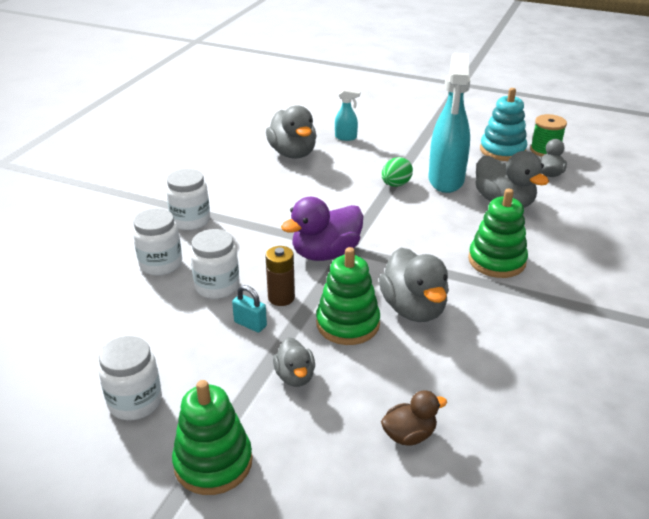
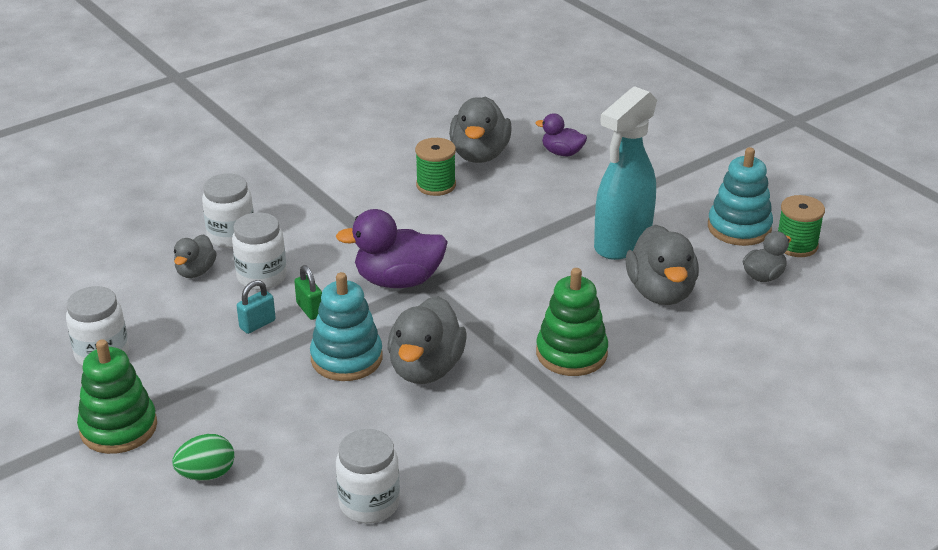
camera: 30 degrees right, 0 degrees up
white jar [166,168,210,230] -> white jar moved to [336,429,400,523]
turquoise padlock [232,285,267,333] -> turquoise padlock turned 75 degrees clockwise [237,280,276,334]
brown battery [265,246,295,306] -> green padlock [294,265,322,320]
grey duck [273,337,315,387] -> grey duck moved to [174,234,217,278]
green stacking toy [316,247,380,345] -> turquoise stacking toy [310,272,383,381]
turquoise spray bottle [335,88,360,141] -> purple duck [535,113,587,156]
brown duck [381,390,447,446] -> none
green egg [382,157,413,187] -> green egg moved to [172,434,234,481]
none -> green spool [415,138,456,196]

